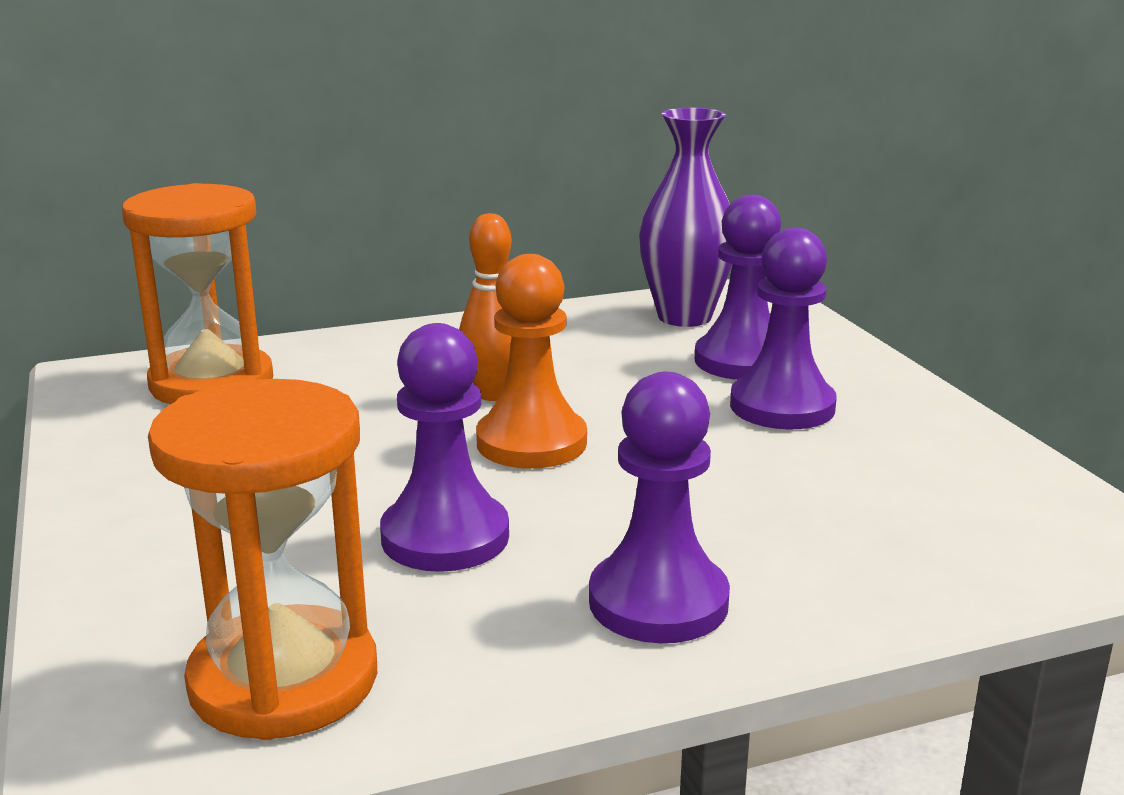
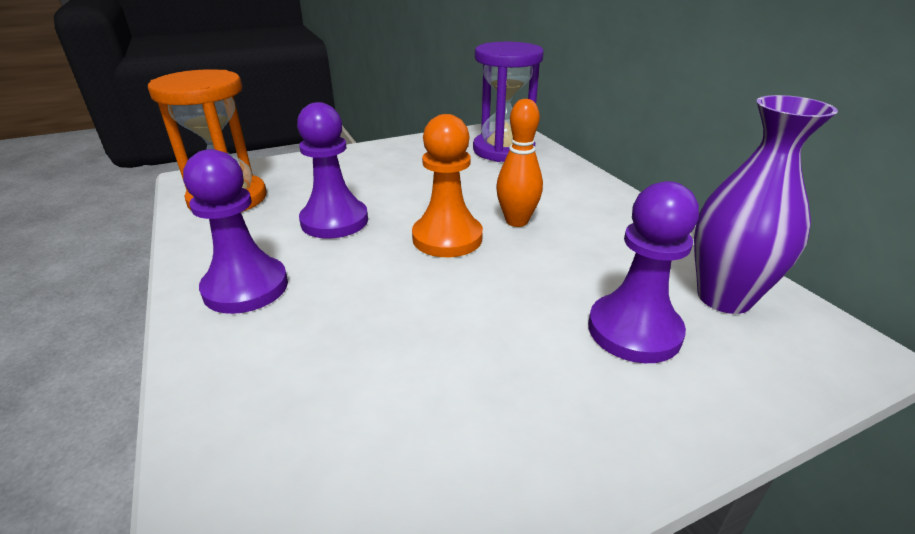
camera: 85 degrees right, 10 degrees up
orange hourglass [122,183,273,404] -> purple hourglass [473,42,544,162]
purple pawn [730,228,837,429] -> none

